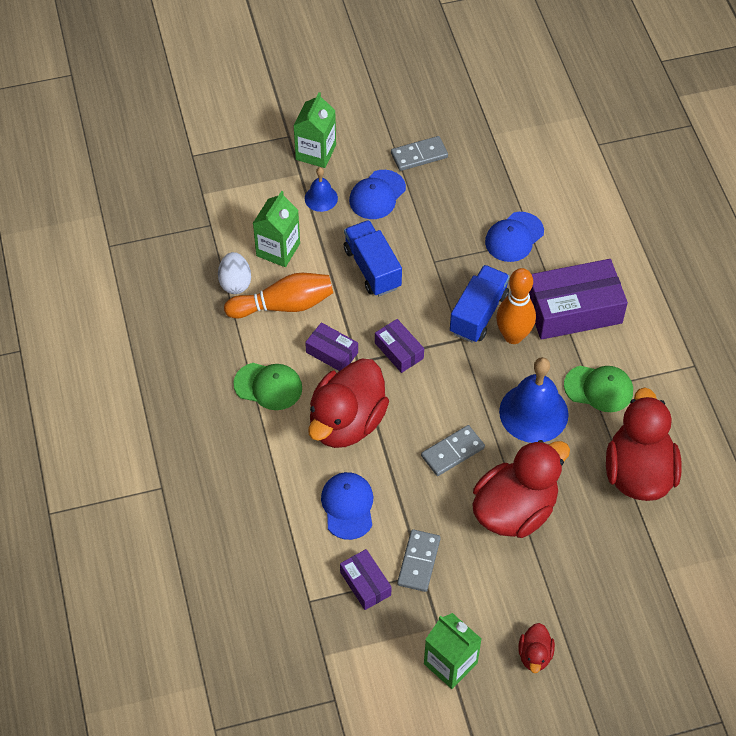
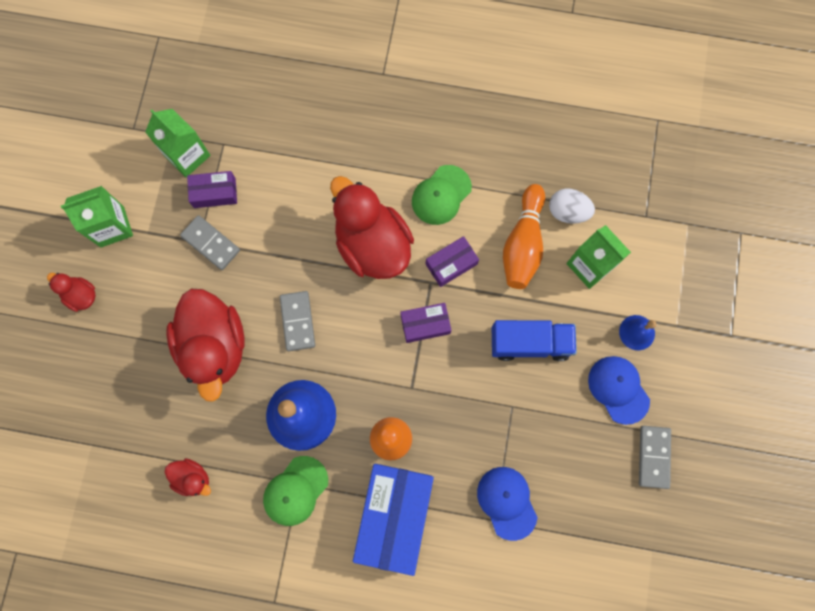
camera: 115 degrees right, 20 degrees up
green carton [293,92,336,168] -> green carton moved to [145,109,211,177]
blue cap [321,472,373,540] -> none
blue truck [450,265,510,343] -> none
purple box [529,259,628,340] -> blue box [353,464,434,576]
red duck [606,388,682,501] -> red duck [165,458,211,496], size x0.46

